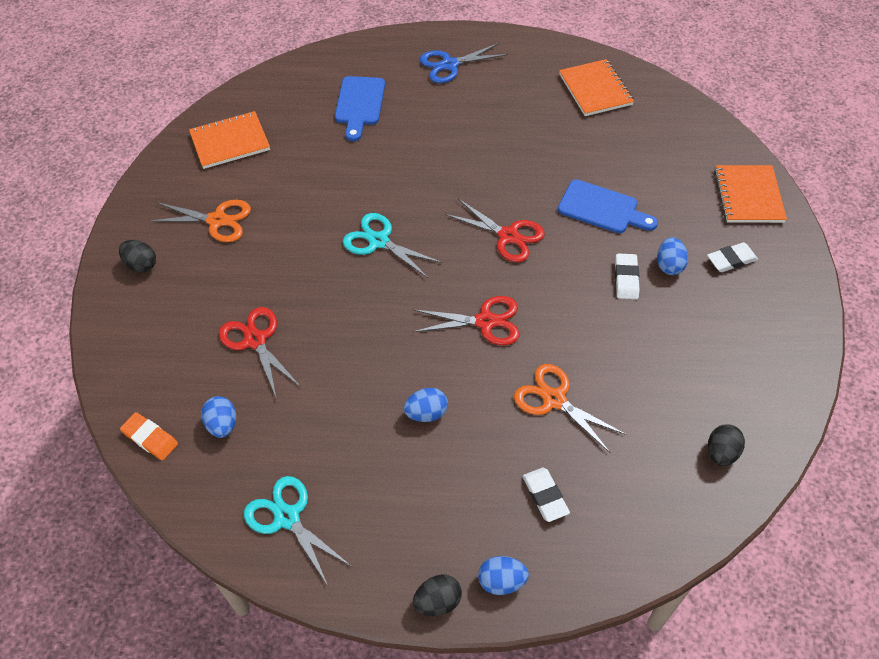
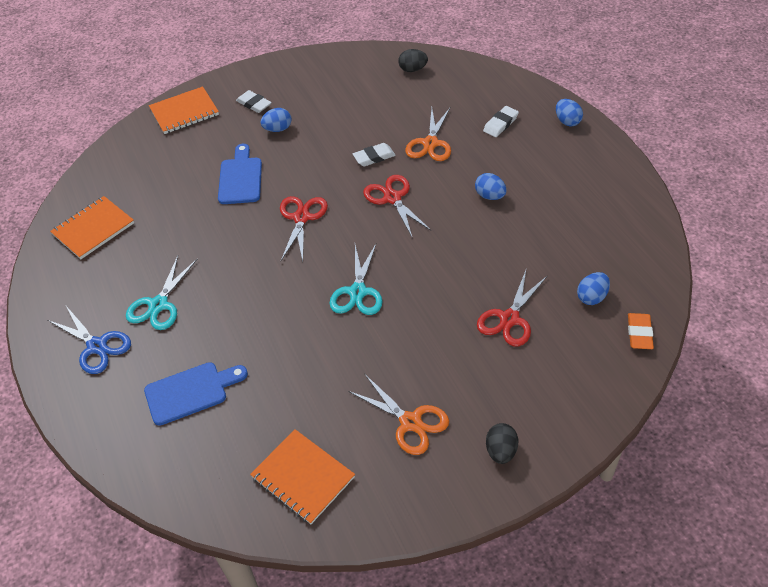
camera: 115 degrees left, 5 degrees down
orange scissors [149,200,251,242] -> orange scissors turned 150 degrees clockwise [348,375,449,455]
turquoise scissors [244,476,351,586] -> turquoise scissors moved to [126,256,197,330]
black egg [413,574,462,616] -> none
white eraser [615,253,640,299] -> white eraser moved to [353,143,396,166]

